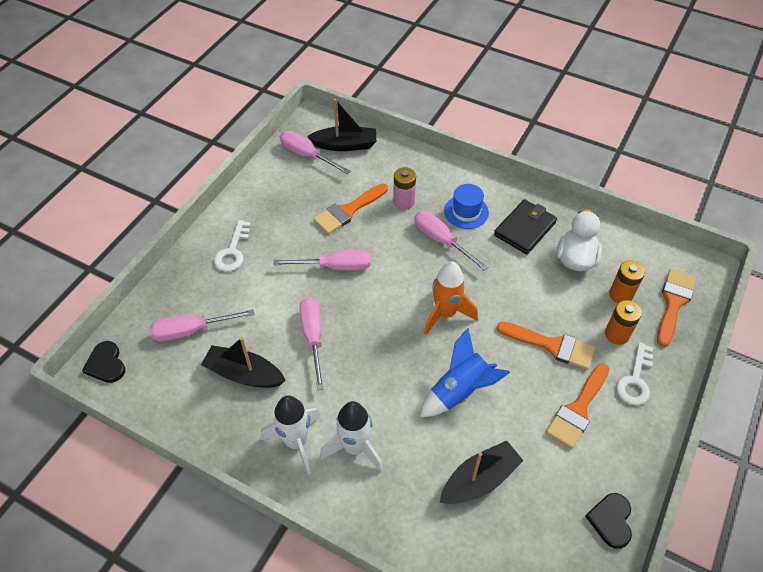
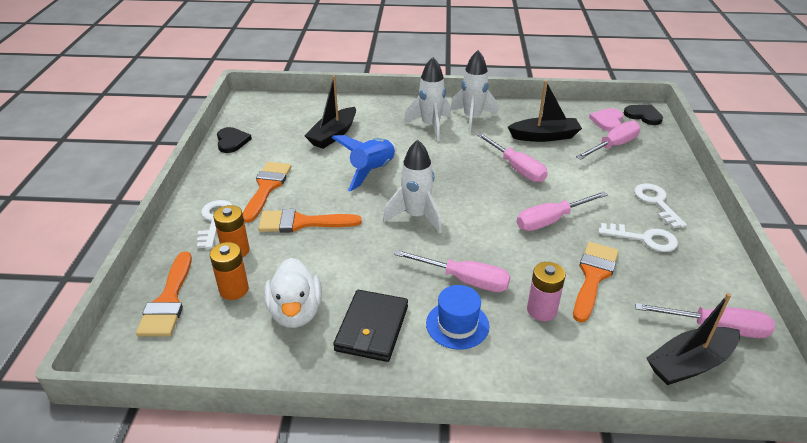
camera: 155 degrees right, 15 degrees down
orange rocket [424,261,478,335] -> white rocket [383,139,442,234]
none -> pink heart [589,108,623,131]
none -> white key [599,223,678,252]

